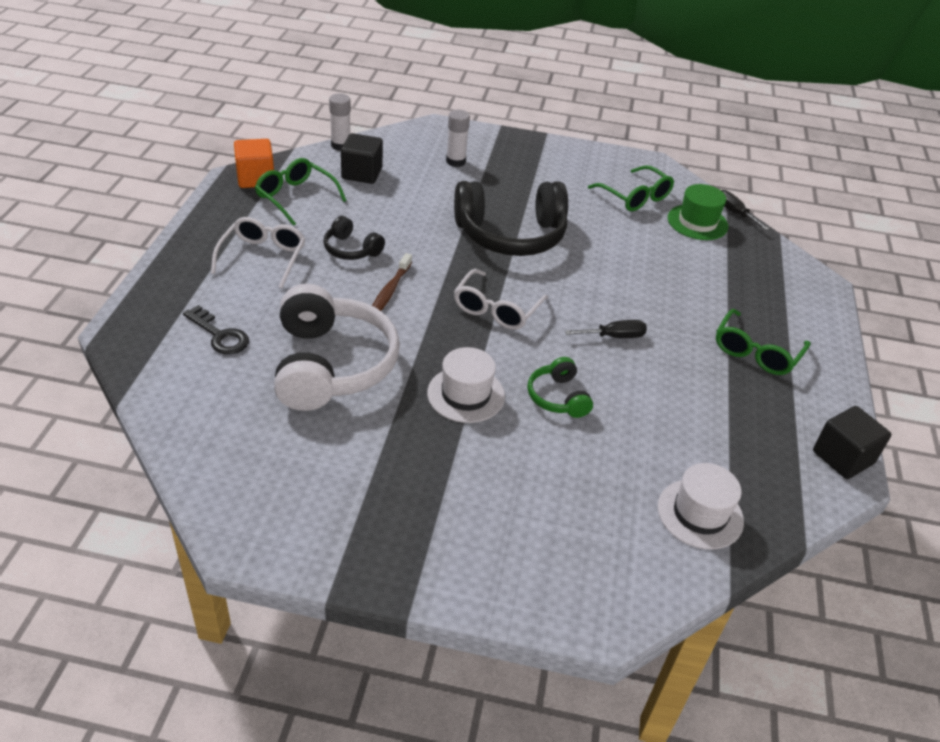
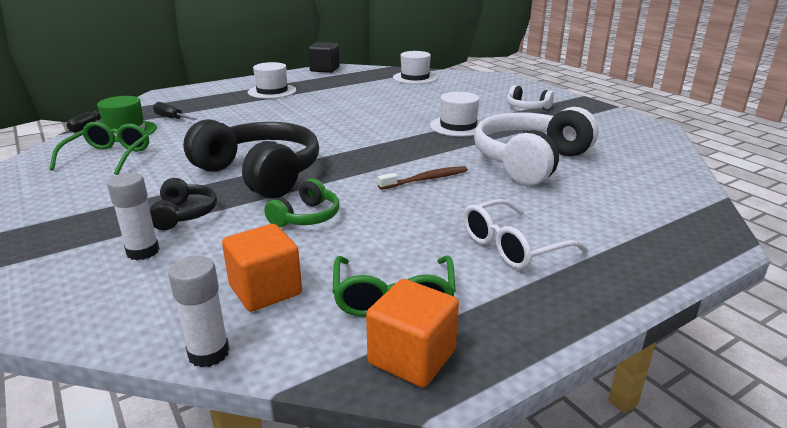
camera: 130 degrees left, 15 degrees down
black key [183,305,249,355] -> none
black headphones [323,216,385,260] -> black headphones moved to [150,178,217,230]
black cube [341,133,383,184] -> orange cube [222,224,302,312]
white glasses [454,269,549,330] -> none
green headphones [527,357,593,418] -> green headphones moved to [264,178,339,227]
black screwdriver [565,320,647,338] -> black screwdriver moved to [153,102,197,120]
green glasses [716,309,811,375] -> white hat [248,62,297,99]
none -> white headphones [507,85,554,109]

